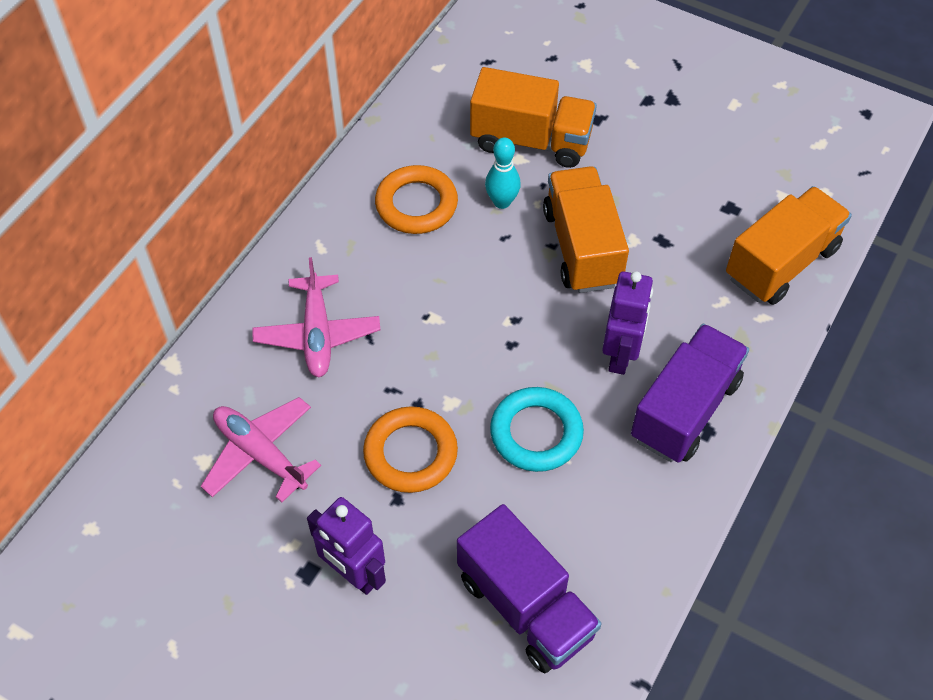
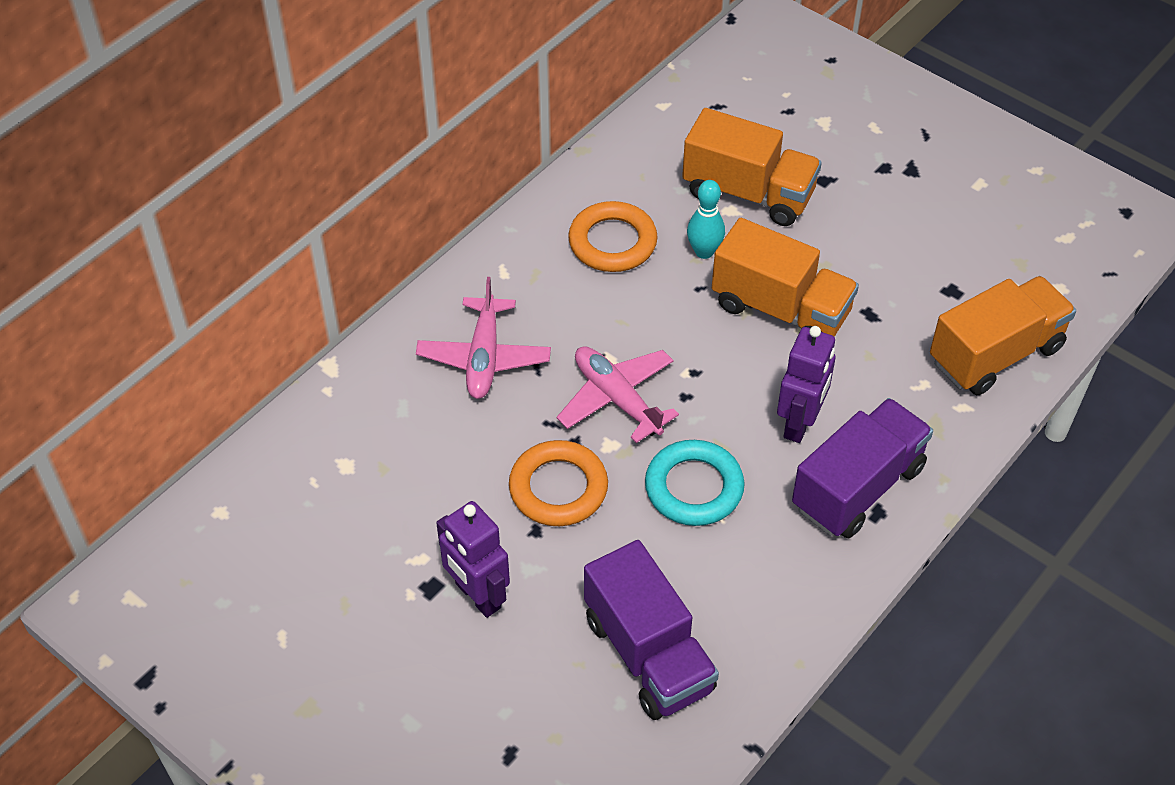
camera: 10 degrees right, 5 degrees down
pink plane [201,397,321,502] -> pink plane moved to [557,346,679,443]
orange truck [543,166,629,293] -> orange truck turned 120 degrees clockwise [712,218,859,336]

